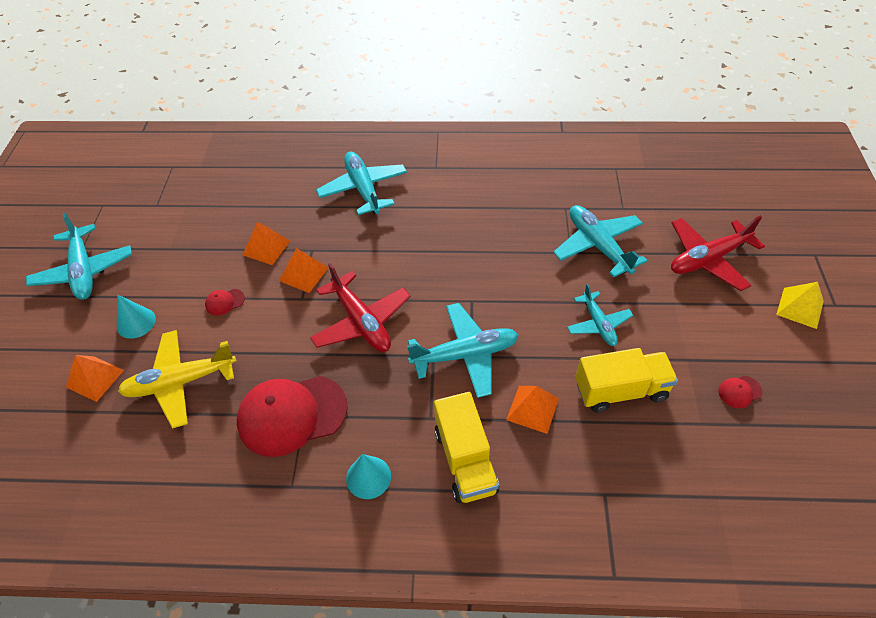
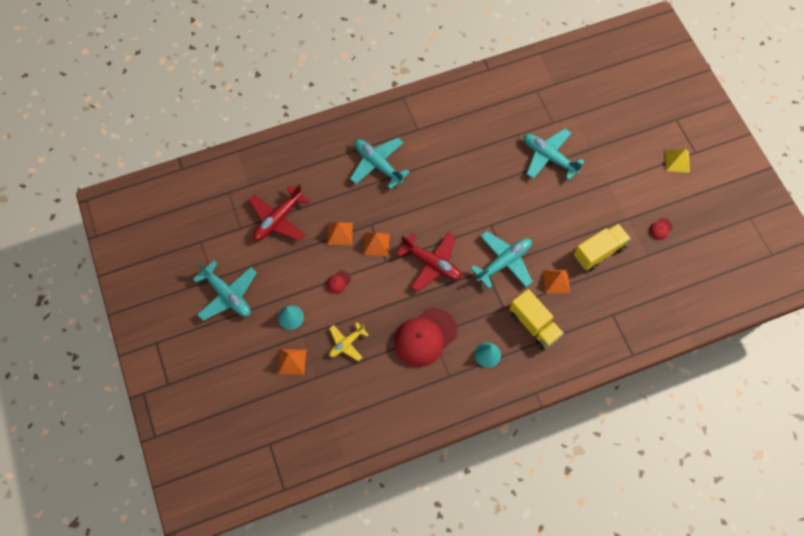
camera: 25 degrees left, 15 degrees up
yellow plane [118,330,236,429] -> yellow plane [329,322,369,361], size x0.62
turquoise plane [567,284,633,346] -> none
red plane [671,216,765,291] -> red plane moved to [249,184,310,241]

